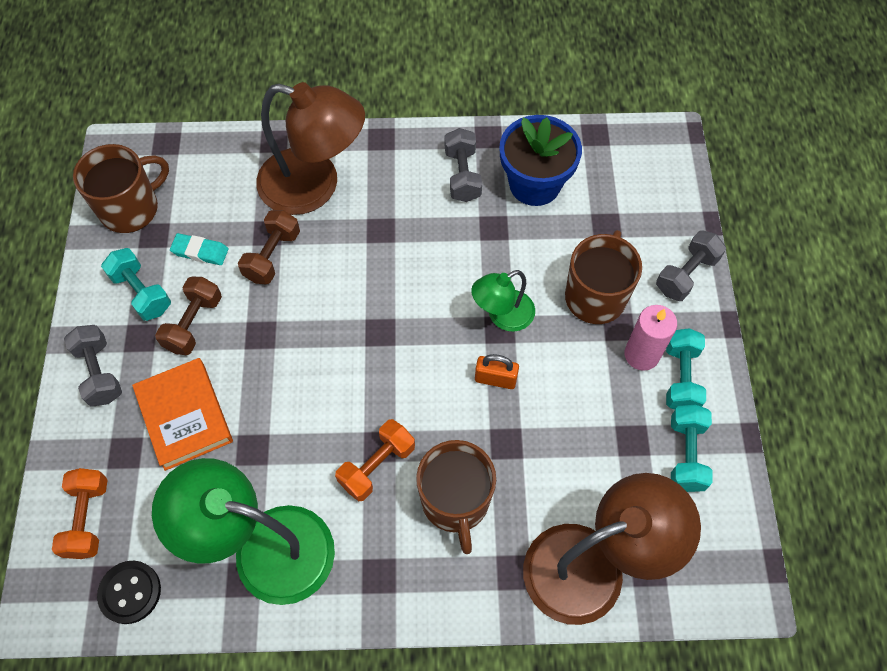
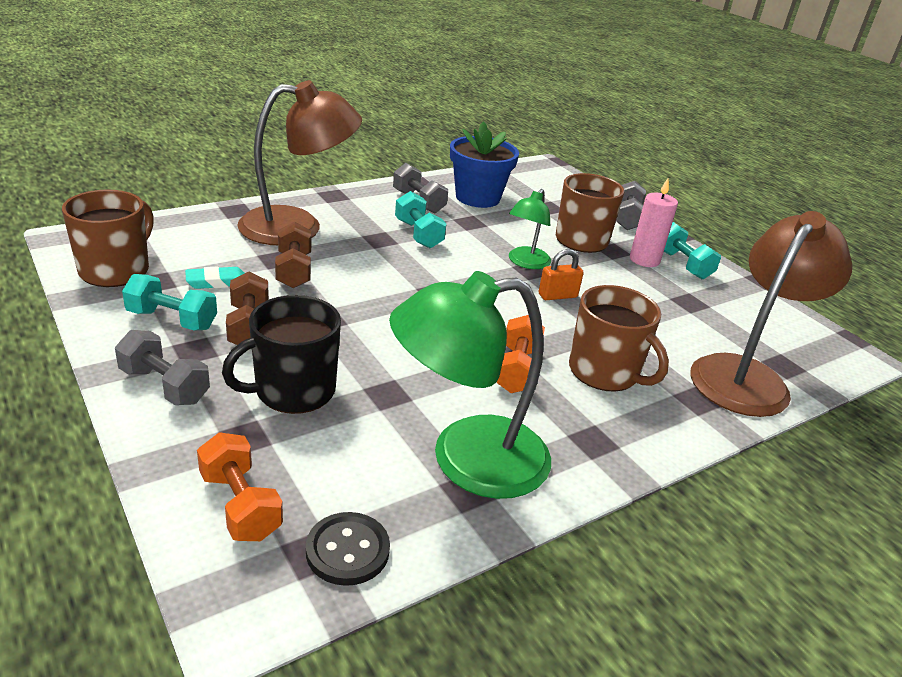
camera: 35 degrees left, 30 degrees down
orange book [132,358,233,471] -> black mug [222,295,341,414]
turquoise dumbbell [671,405,713,492] -> turquoise dumbbell moved to [395,191,446,248]

